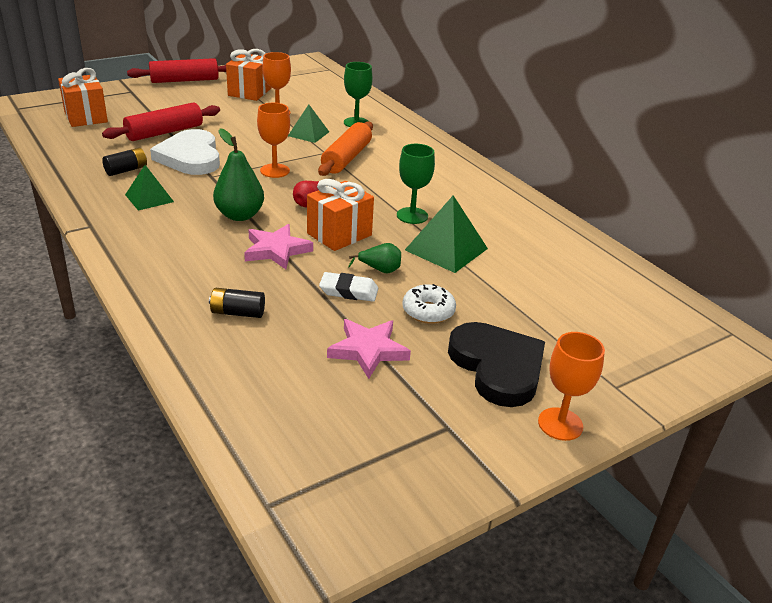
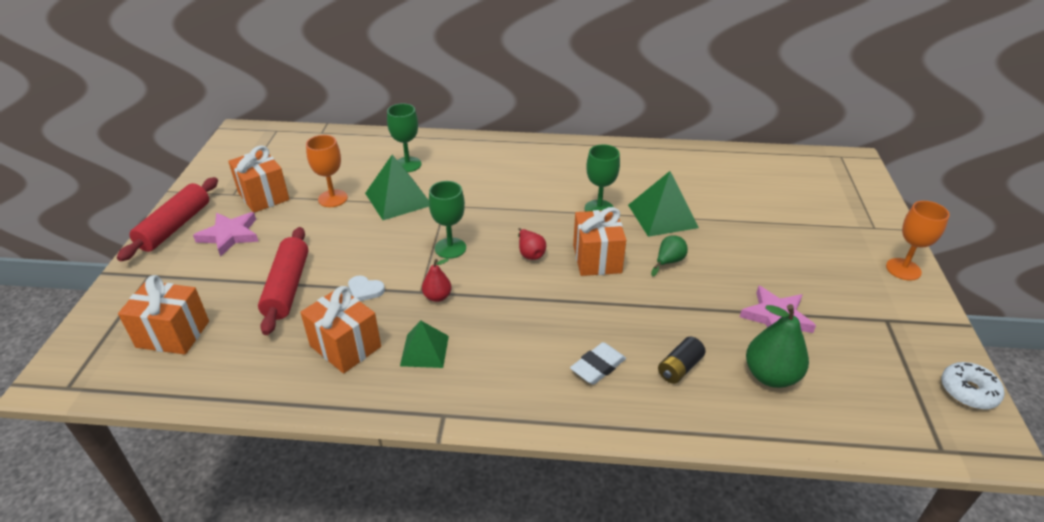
camera: 50 degrees left, 5 degrees up
black battery [102,148,147,176] -> orange gift [300,286,381,373]
white heart [150,129,220,175] -> white heart [348,275,385,301], size x0.41
green pear [213,128,264,221] -> green pear moved to [746,304,809,388]
pink star [244,224,313,269] -> pink star moved to [193,212,259,257]
orange goblet [257,103,290,178] -> green goblet [429,181,466,259]
green pyramid [288,104,329,143] -> green pyramid [365,155,429,220], size x1.55
orange rolling pin [318,122,373,176] -> none
white eraser [319,272,378,302] -> white eraser moved to [570,342,626,384]
white donut [402,284,456,324] -> white donut moved to [941,362,1004,409]
black heart [448,322,545,407] -> none
none -> red pear [422,259,452,302]

